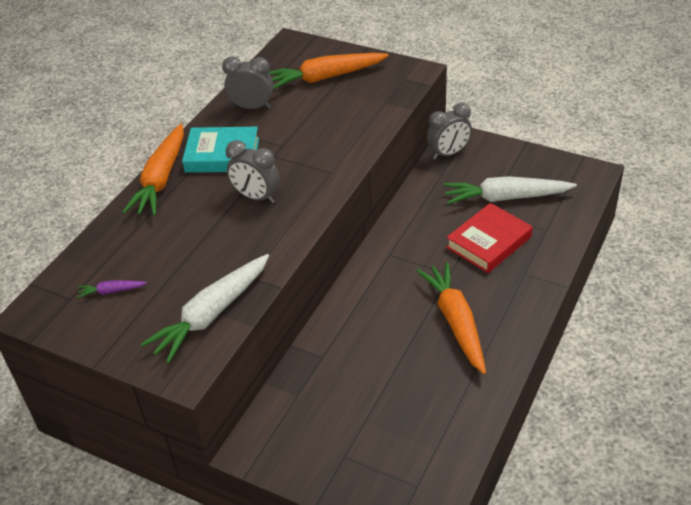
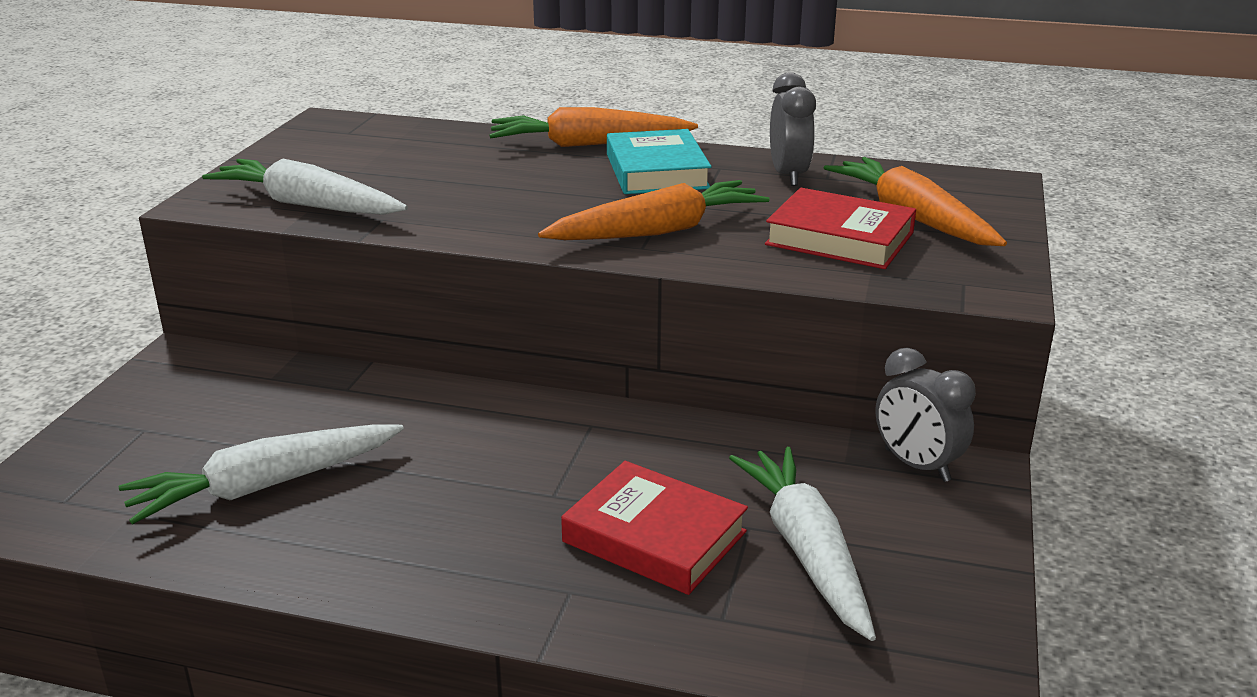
camera: 75 degrees right, 15 degrees down
purple carrot [78,280,147,298] -> none
grey clock [226,140,280,203] -> none
orange carrot [417,262,486,374] -> orange carrot moved to [538,180,769,240]
none -> white carrot [119,424,404,524]
none -> red book [765,188,916,269]

